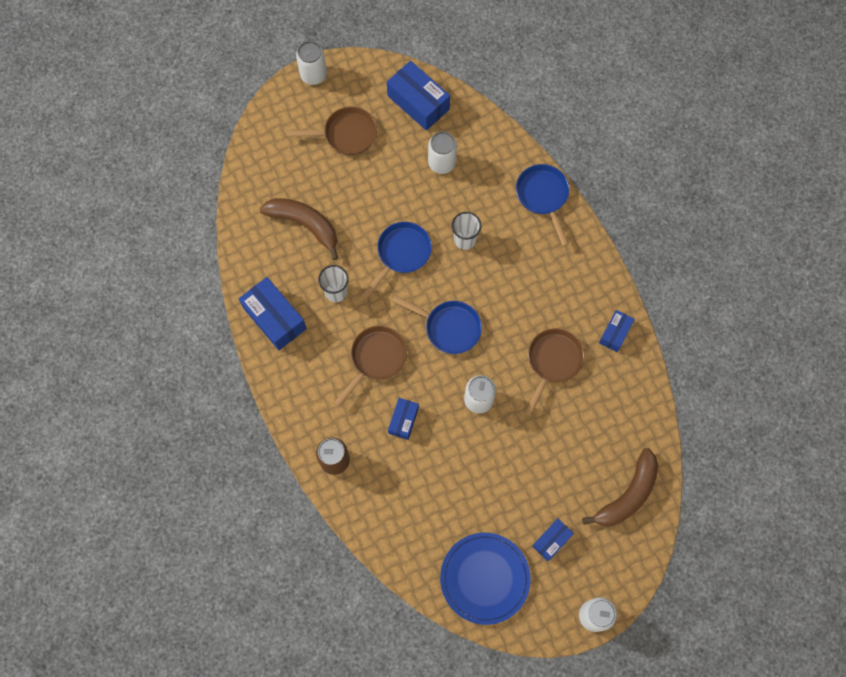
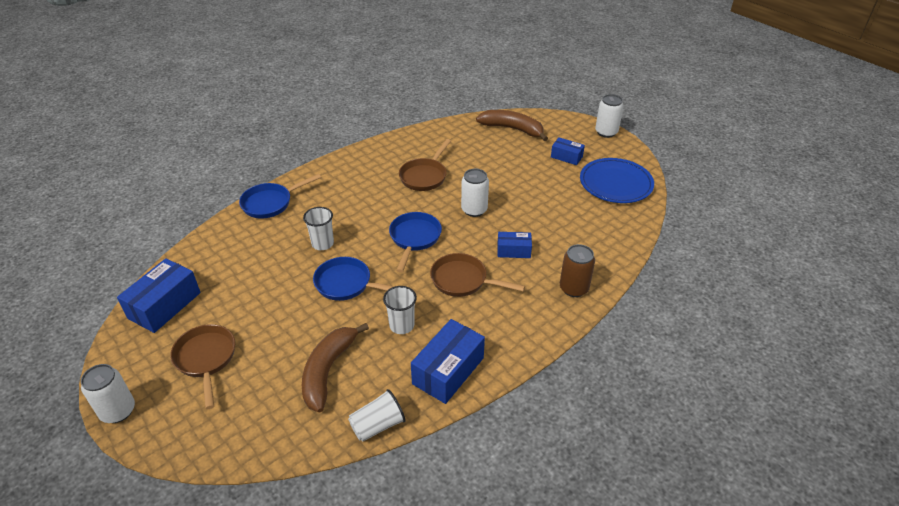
camera: 105 degrees left, 30 degrees down
white can [428,132,457,174] -> none
brown pan [525,328,584,416] -> brown pan turned 75 degrees counterclockwise [399,139,451,191]
blue box [599,310,635,352] -> none
none -> white cup [348,389,406,442]

